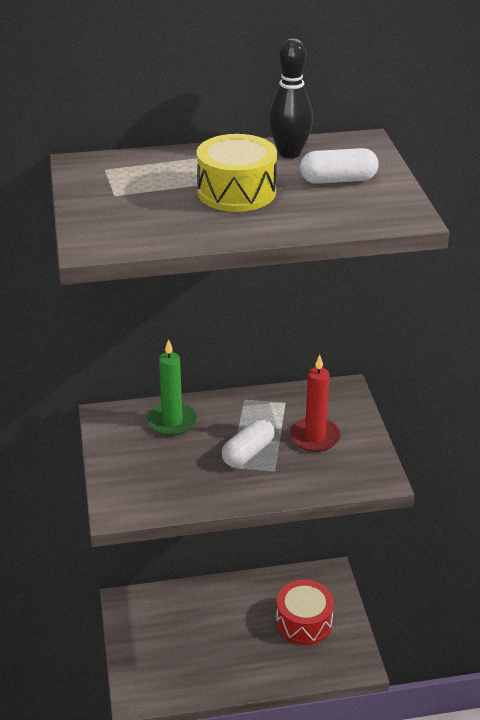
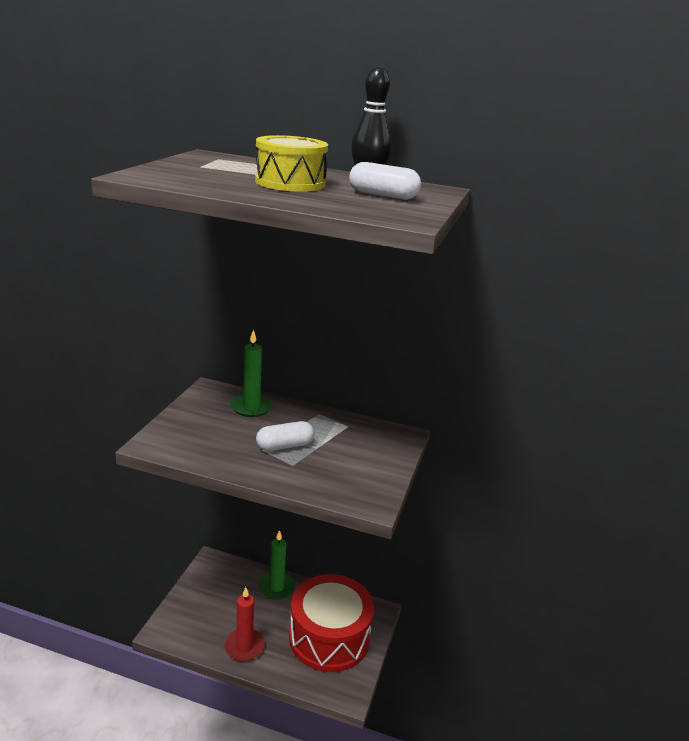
camera: 25 degrees right, 10 degrees down
red drum [276,579,334,645] -> red drum [289,574,374,672], size x1.60
red candle [290,355,341,452] -> red candle moved to [224,587,265,662]
none -> green candle [259,530,295,600]

